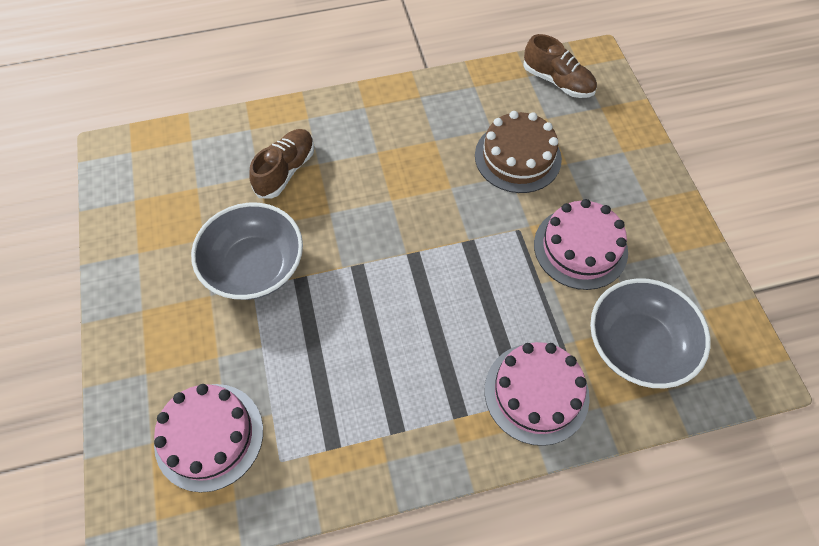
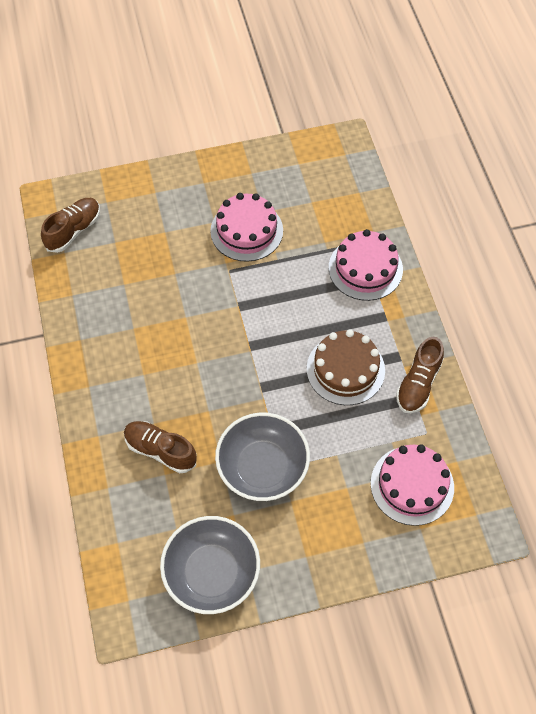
camera: 90 degrees left, 0 degrees up
brown cake [475,111,562,193] -> brown cake moved to [307,329,385,405]
grey bowl [590,278,711,388] -> grey bowl moved to [160,516,260,614]
none -> brown shoe [396,337,444,413]

